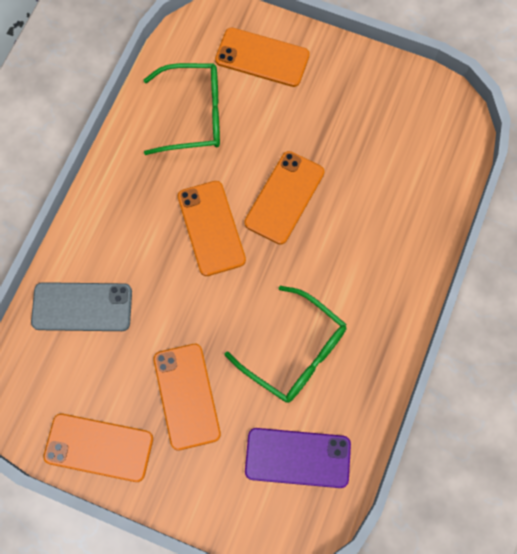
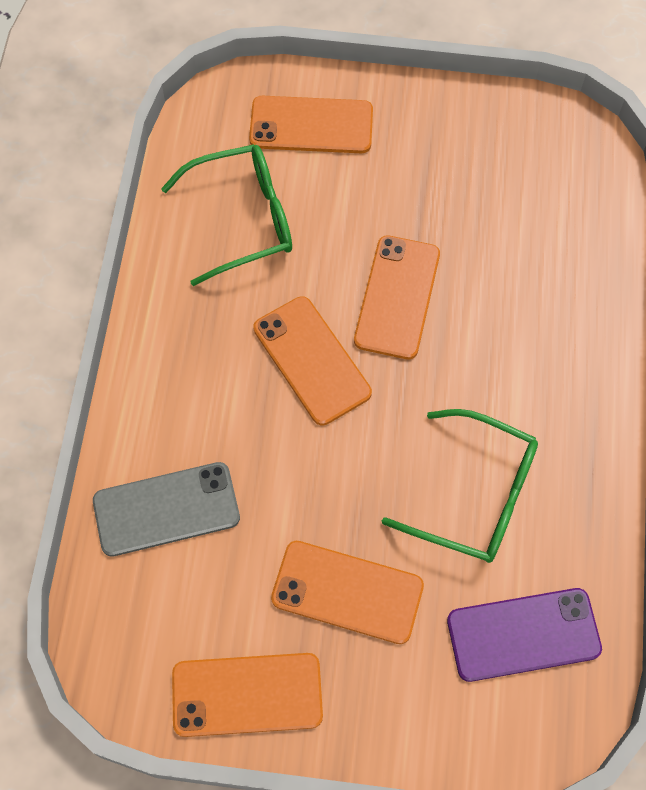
camera: 15 degrees left, 5 degrees down
orange phone [153,344,221,451] -> orange phone turned 45 degrees counterclockwise [271,541,424,644]

